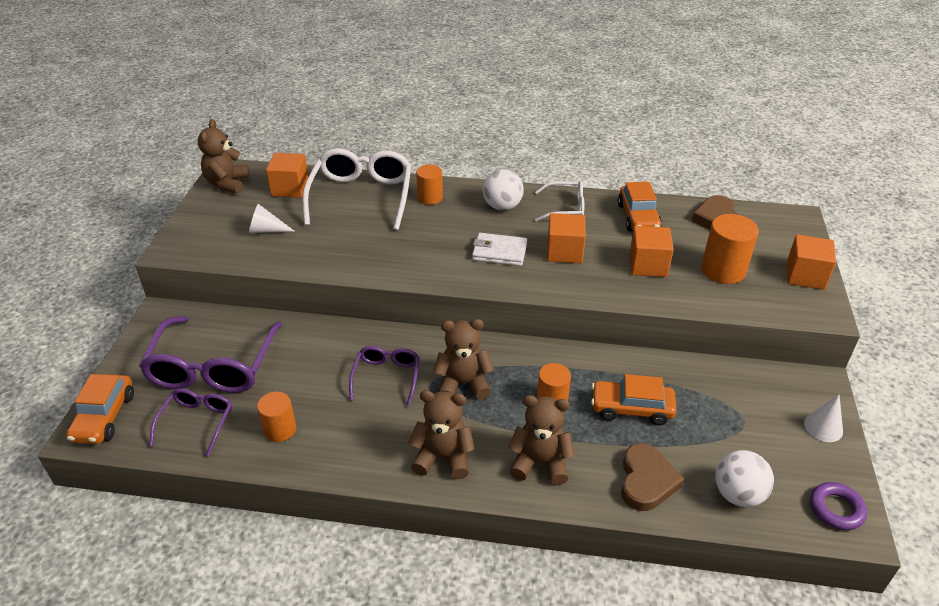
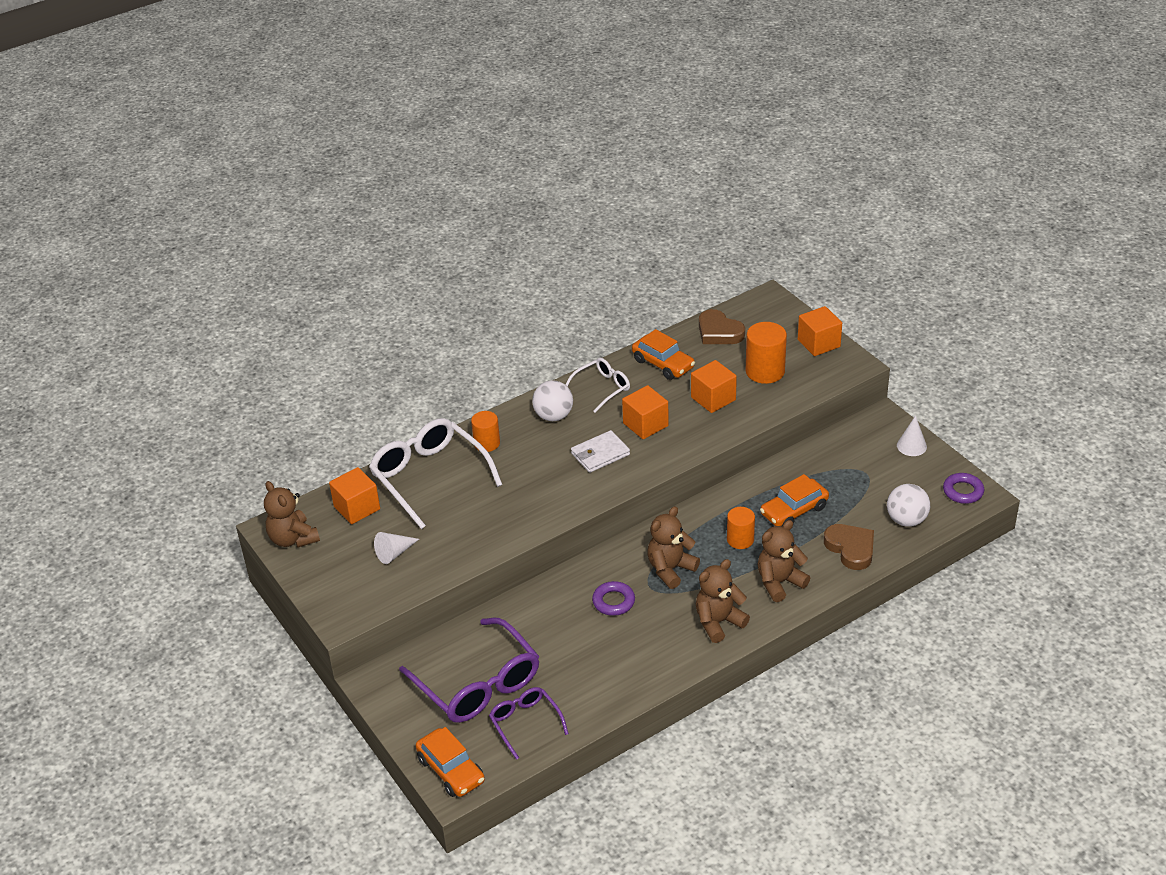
camera: 40 degrees left, 0 degrees up
orange cylinder [257,391,296,442] -> none
purple glasses [349,346,420,406] -> purple ring [592,581,635,616]

